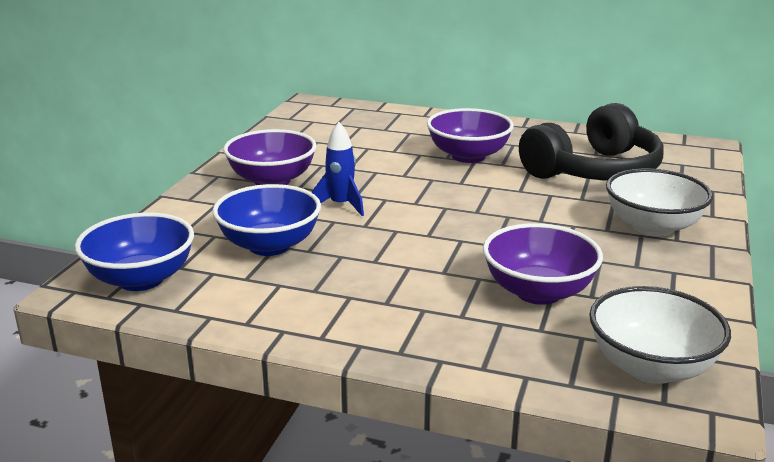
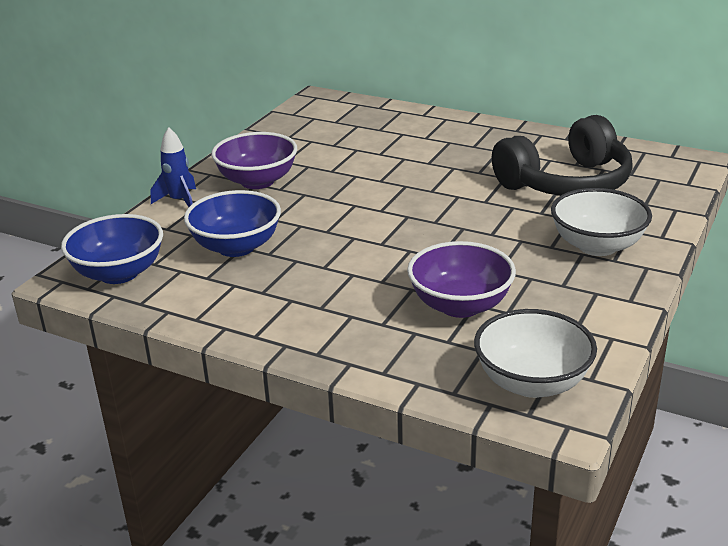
camera: 10 degrees right, 5 degrees up
blue rocket [311,122,364,216] -> blue rocket moved to [151,127,196,207]
purple bowl [427,108,514,163] -> none

